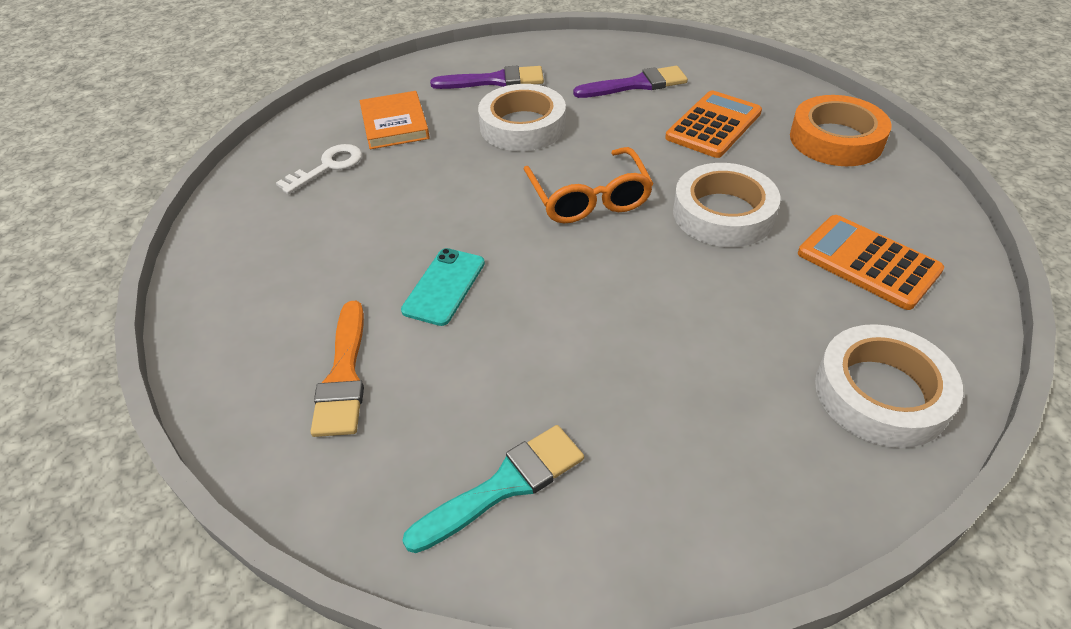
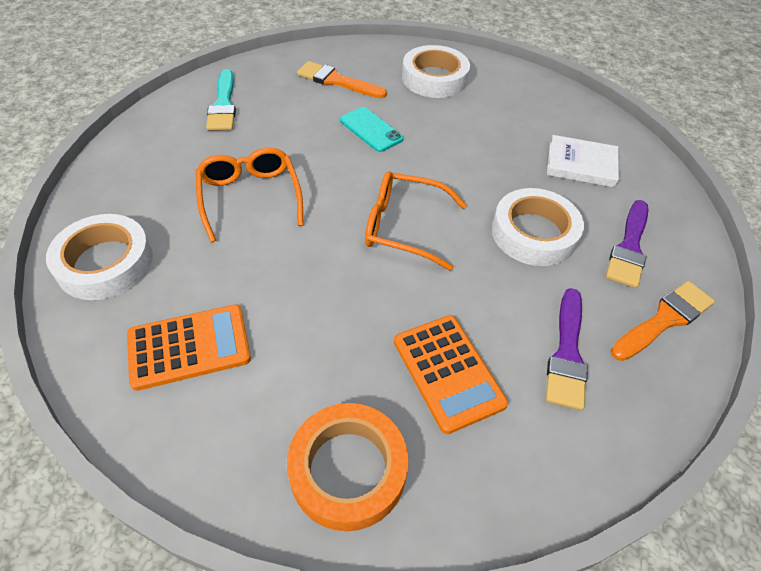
camera: 115 degrees right, 5 degrees up
white key [276,144,362,194] -> none
orange book [360,91,430,149] -> white book [547,135,619,188]
white tape [673,163,780,247] -> white tape moved to [402,45,470,98]
none -> orange glasses [196,147,304,242]
none -> orange brush [611,281,715,361]

